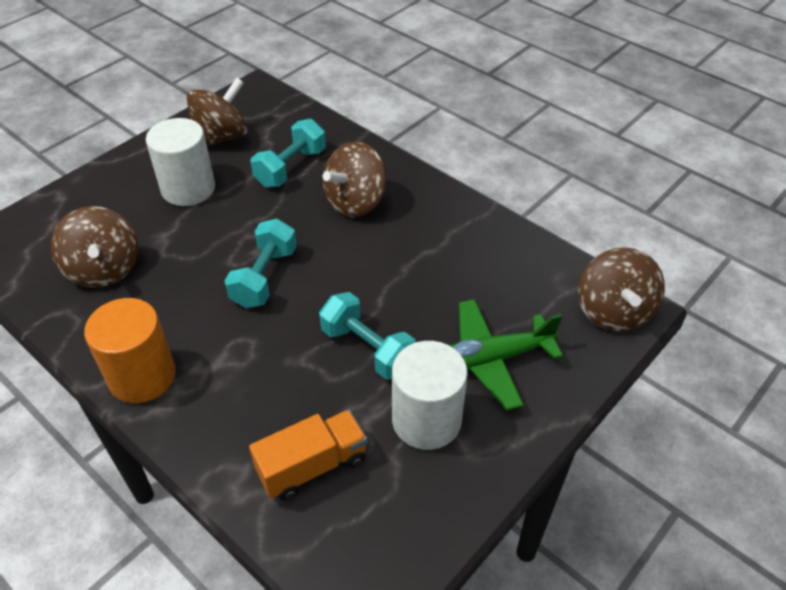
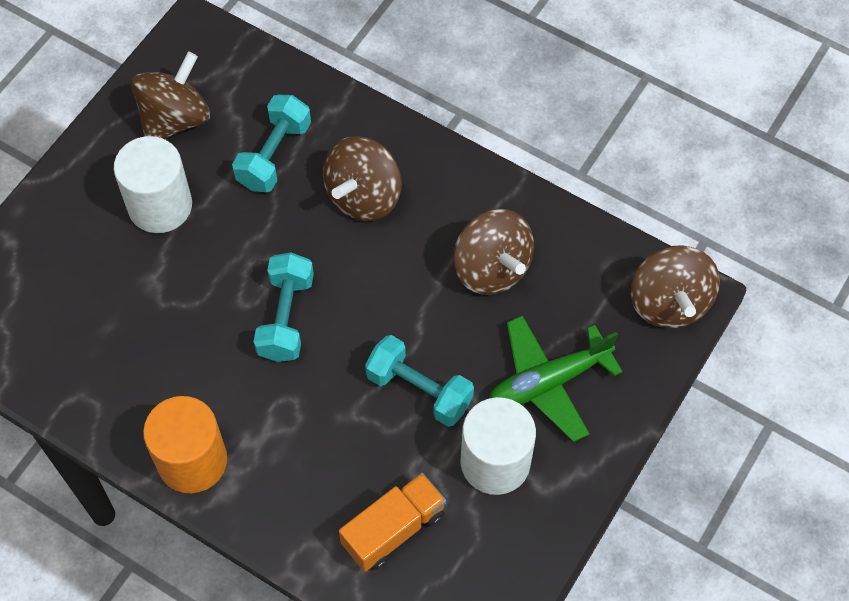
camera: 10 degrees left, 15 degrees up
brown spinning top [51,206,138,288] -> brown spinning top moved to [454,209,534,295]

